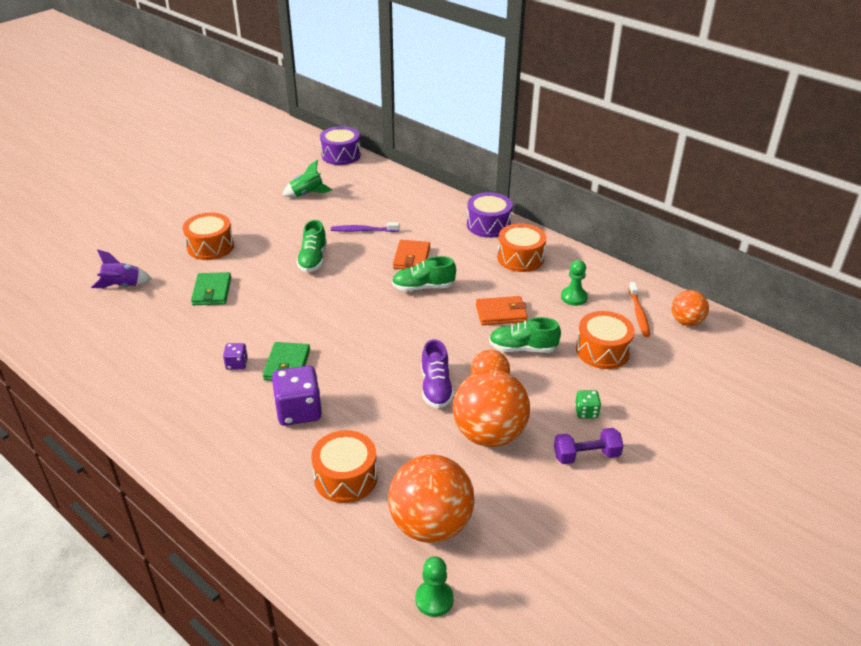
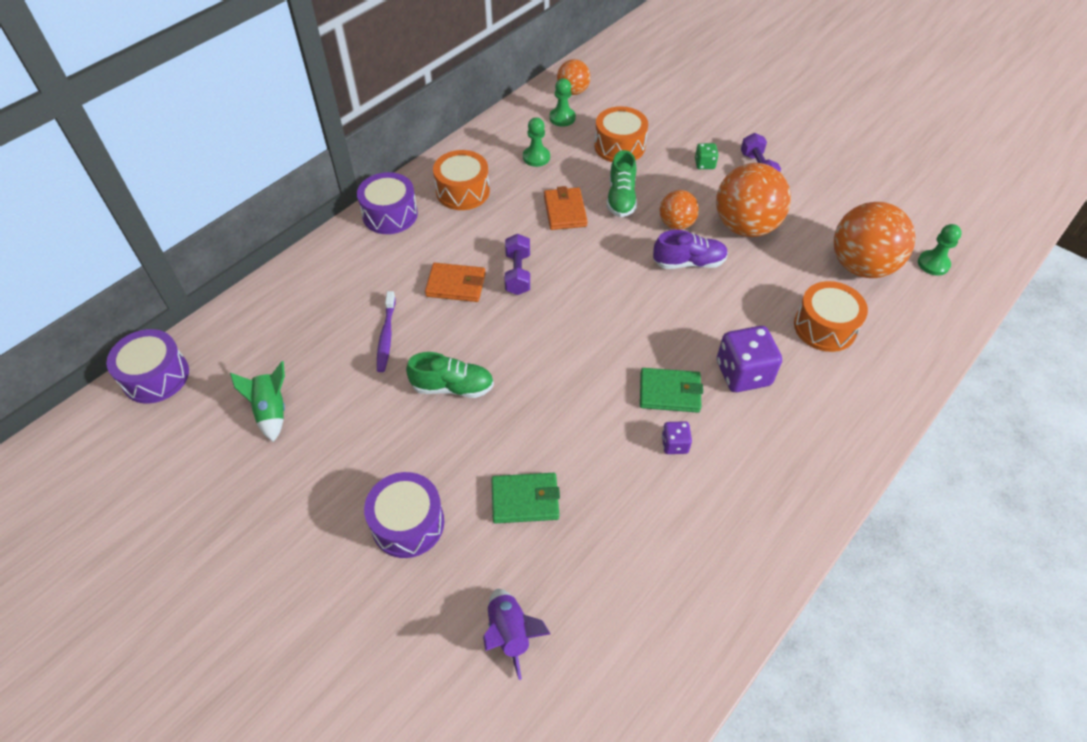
camera: 90 degrees left, 15 degrees up
orange drum [183,213,234,260] -> purple drum [364,472,444,558]
green shoe [392,256,456,292] -> purple dumbbell [505,234,530,295]
orange toothbrush [629,282,650,337] -> green pawn [550,78,576,127]

